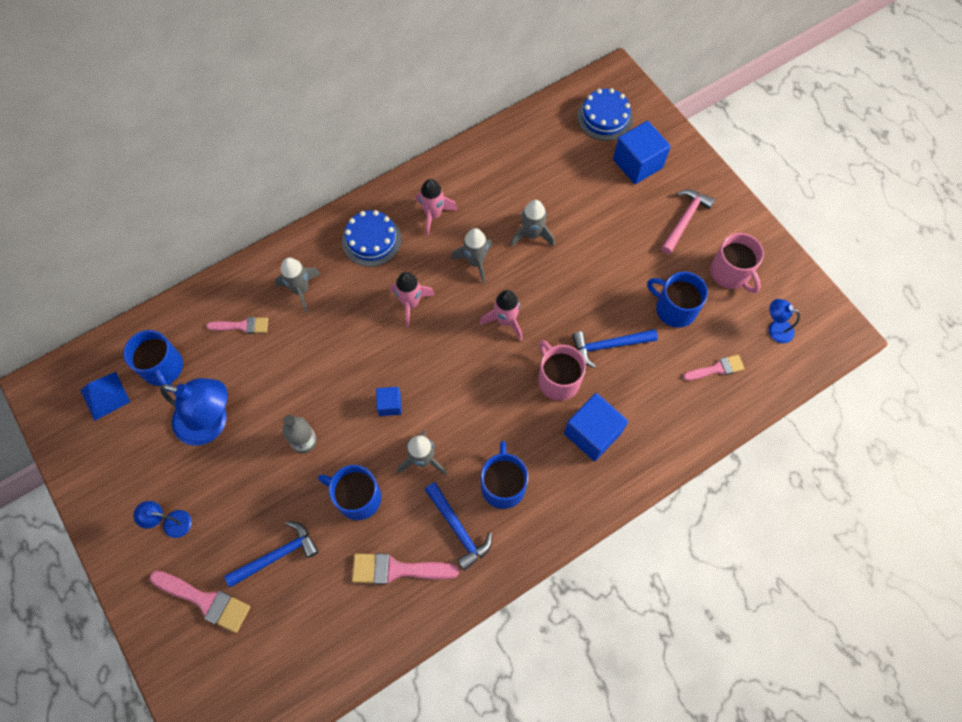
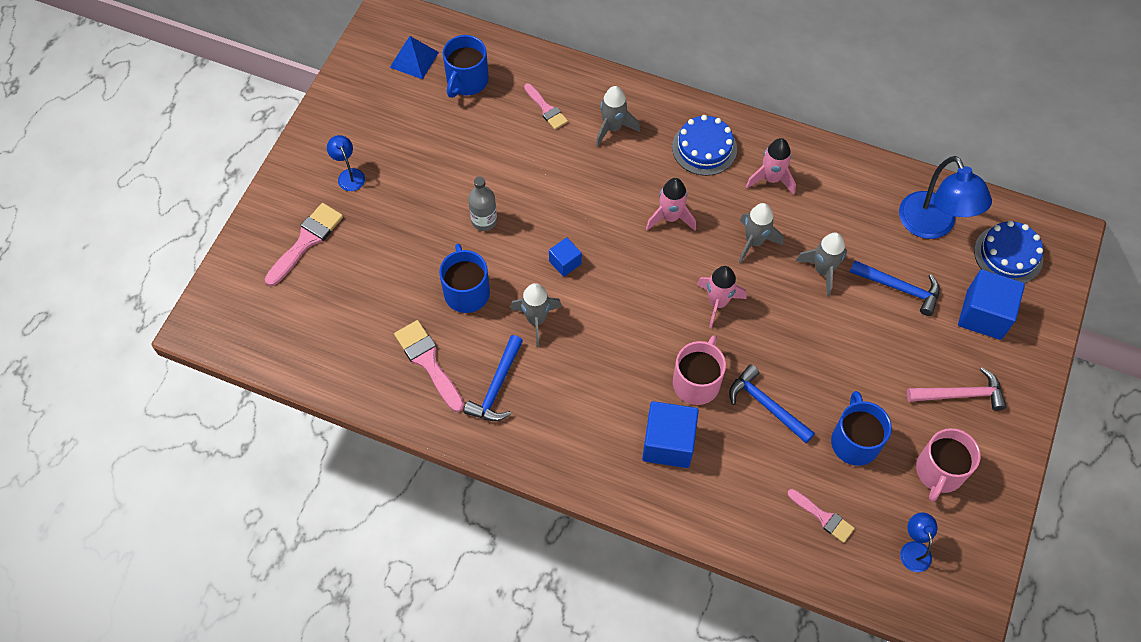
camera: 55 degrees right, 5 degrees down
pink brush [150,571,250,633] -> pink brush turned 135 degrees counterclockwise [265,203,343,286]
blue lamp [160,378,228,446] -> blue lamp moved to [899,156,992,239]
blue hammer [224,521,319,587] -> blue hammer moved to [850,260,940,316]
blue mug [481,441,528,509] -> none

